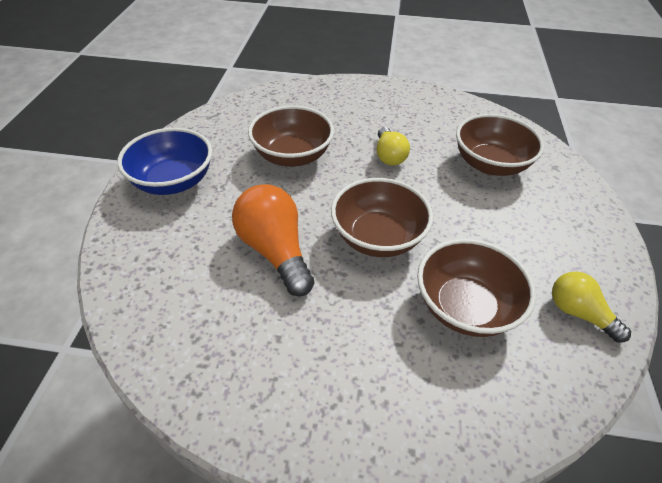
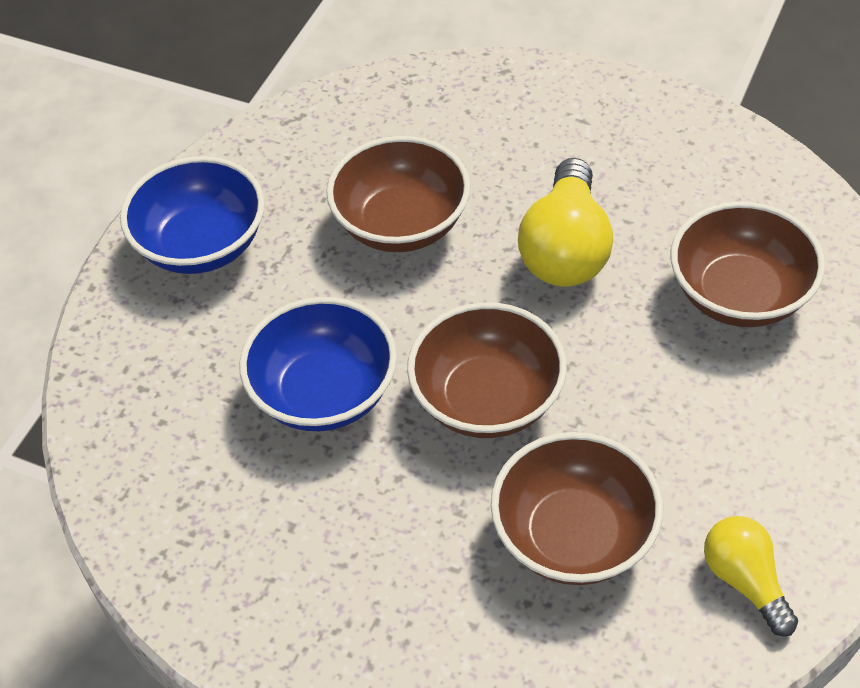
camera: 20 degrees right, 5 degrees up
orange light bulb [232,184,314,296] -> blue bowl [239,297,397,431]
yellow light bulb [376,127,410,166] -> yellow light bulb [518,158,613,286], size x1.62

